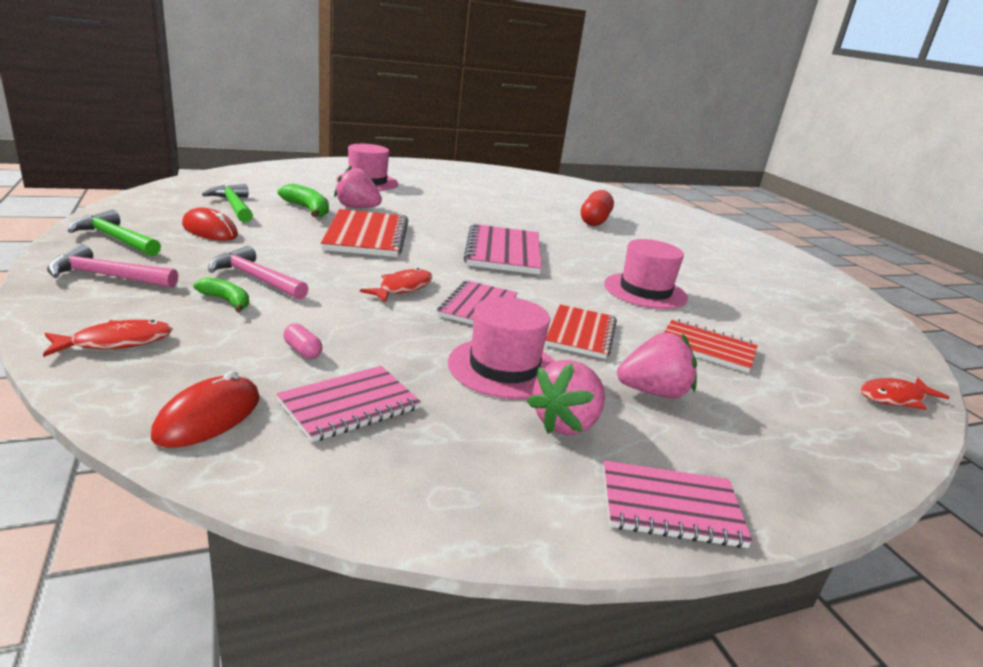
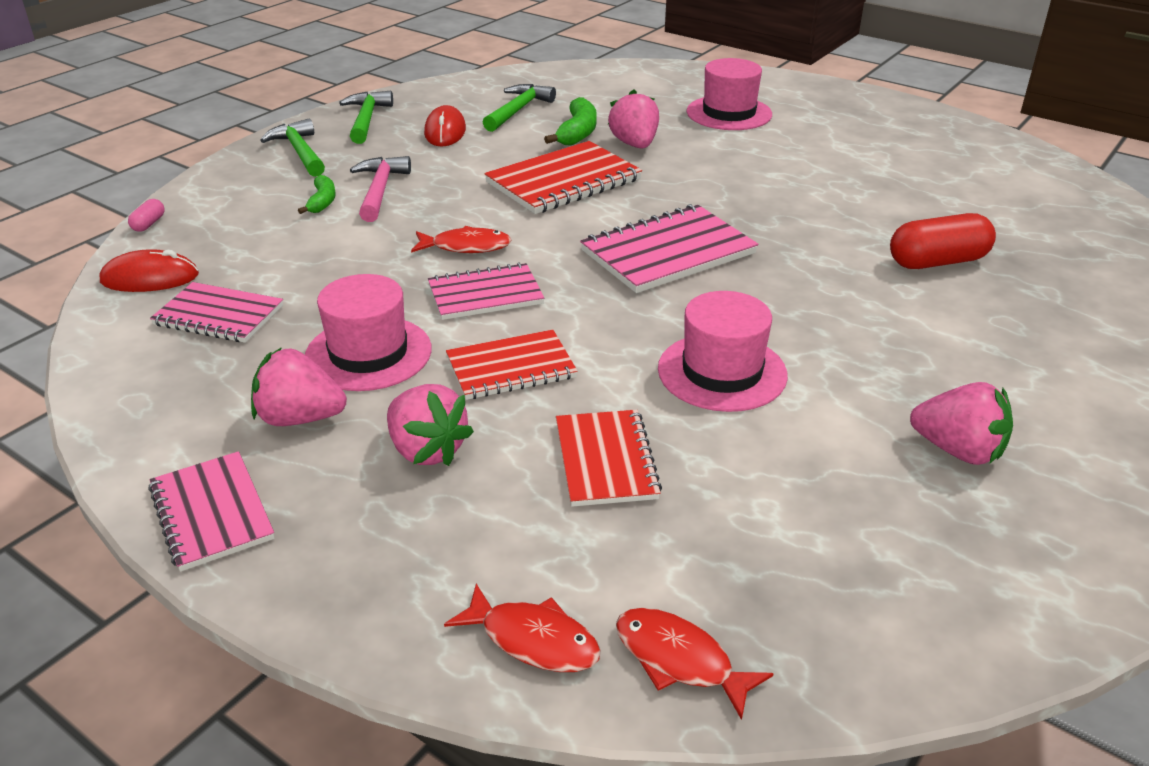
camera: 60 degrees right, 10 degrees up
red fish [43,320,173,357] -> red fish moved to [444,584,601,672]
pink hammer [47,244,178,288] -> green hammer [260,118,325,177]
pink capsule [283,323,322,359] -> pink capsule moved to [128,199,165,232]
none -> pink strawberry [910,382,1013,465]

